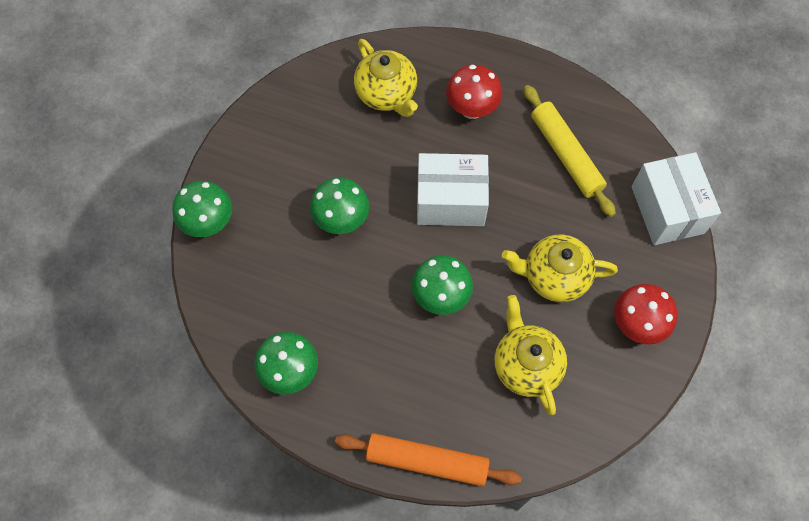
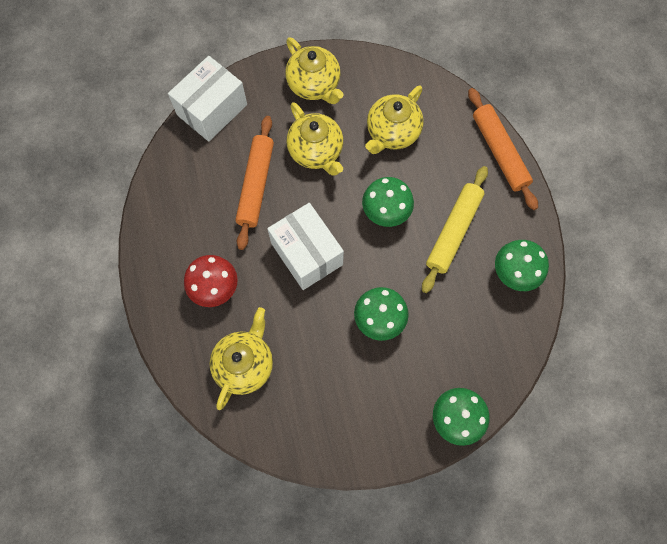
camera: 125 degrees left, 5 degrees up
yellow rolling pin [524,85,616,217] -> yellow rolling pin moved to [422,166,488,293]
red mushroom [614,284,678,345] -> yellow teapot [285,37,344,104]
none -> orange rolling pin [235,116,274,250]

